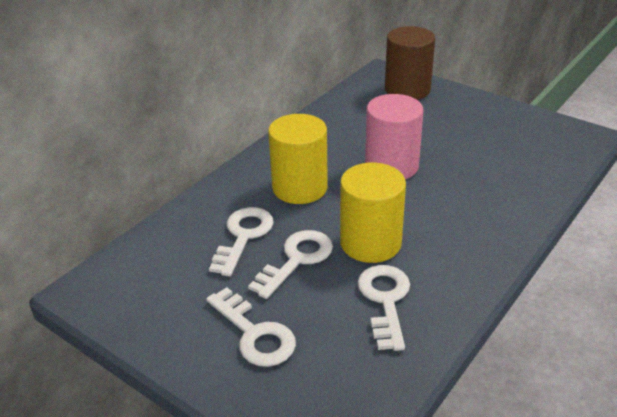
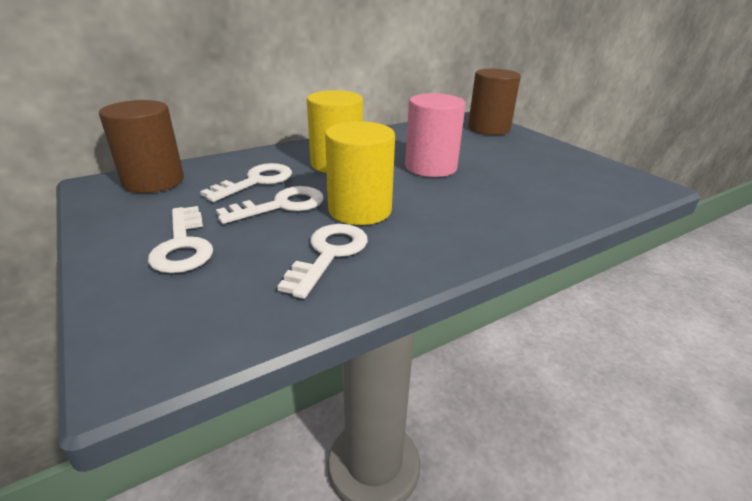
camera: 20 degrees right, 5 degrees down
none -> brown cylinder [99,100,184,193]

